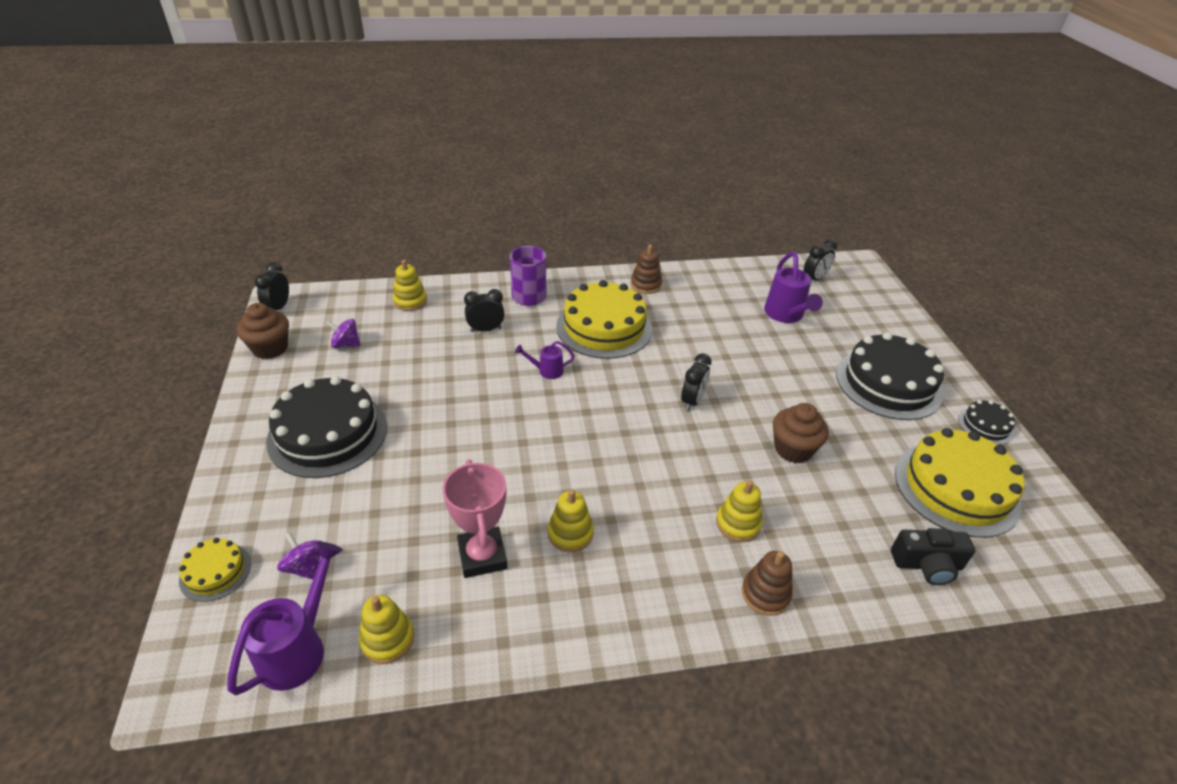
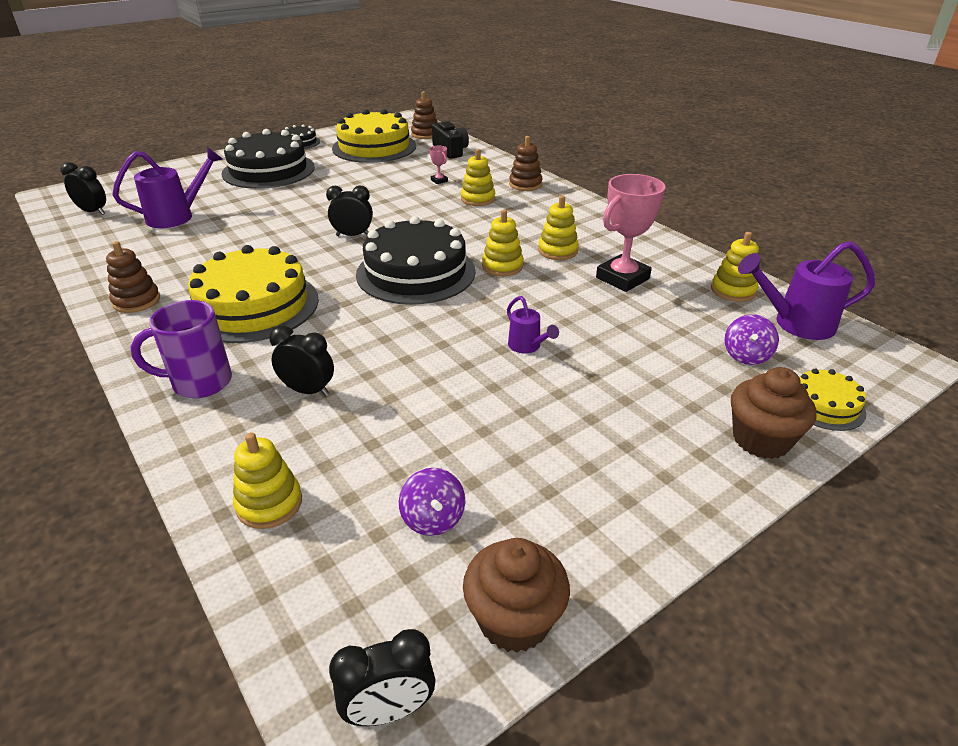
camera: 115 degrees left, 5 degrees down
black cake [266,376,387,478] -> black cake moved to [356,216,476,305]
black clock [464,289,505,332] -> black clock turned 150 degrees clockwise [269,326,334,396]
purple watering can [515,341,575,379] -> purple watering can moved to [507,296,559,353]
brown cupcake [773,403,829,463] -> brown cupcake moved to [731,367,817,459]
none -> brown stacking toy [411,91,438,139]
none -> pink trophy [429,146,448,184]
none -> yellow stacking toy [482,209,524,276]

